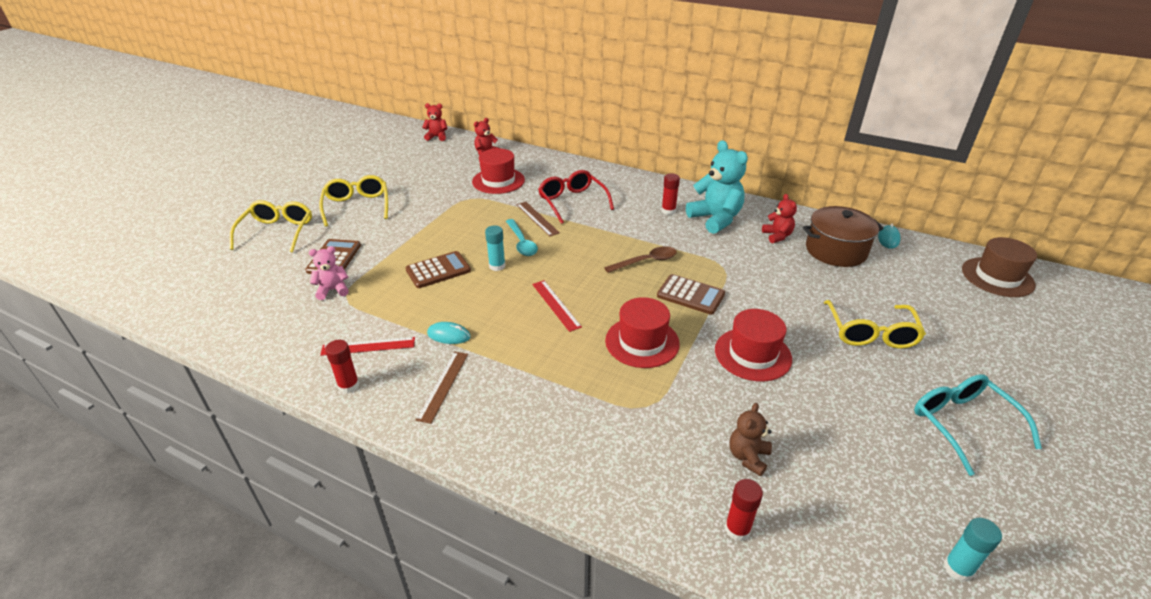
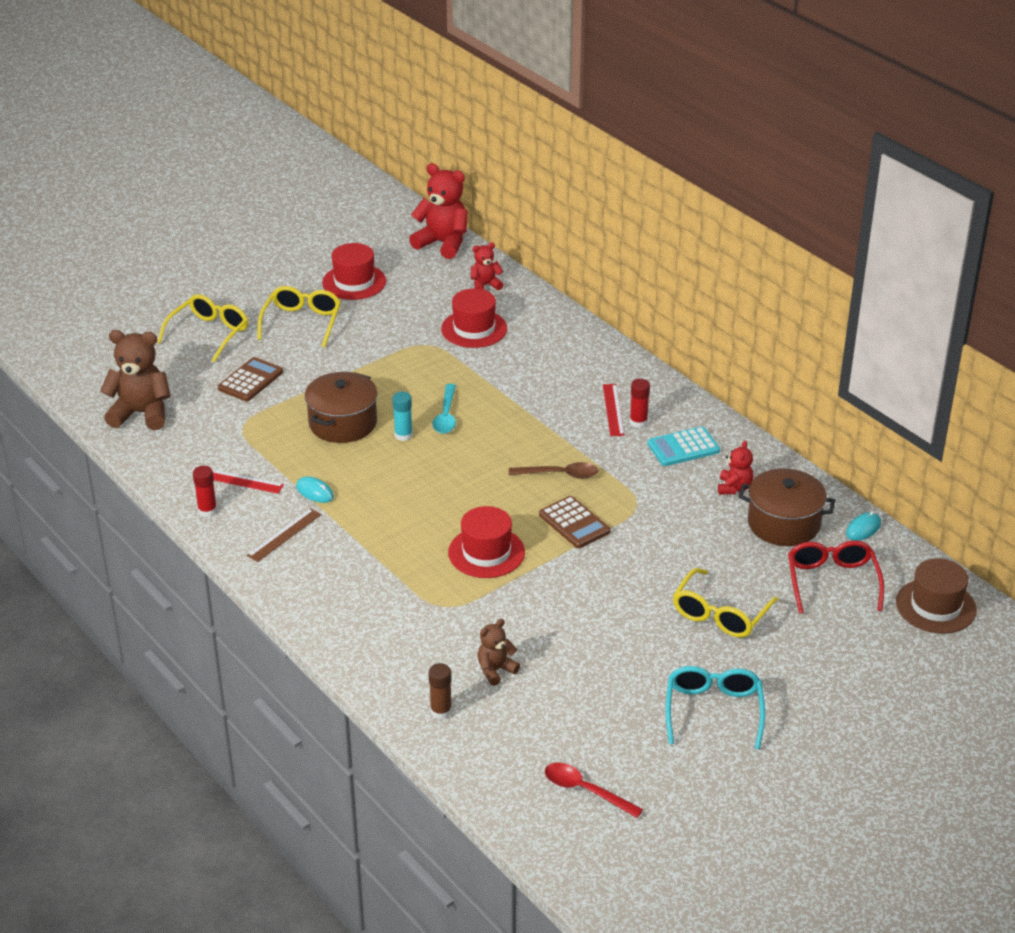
camera: 25 degrees right, 0 degrees up
pink teddy bear [309,246,349,300] -> none
brown calculator [406,251,471,288] -> brown pot [305,372,377,443]
red teddy bear [422,103,448,141] -> red teddy bear [409,163,468,259], size x1.86
brown ruler [516,202,560,236] -> none
red ruler [532,280,582,332] -> red ruler moved to [603,384,625,436]
red glasses [538,170,614,224] -> red glasses moved to [788,540,884,614]
turquoise teddy bear [686,140,748,234] -> turquoise calculator [648,427,720,466]
red hat [715,309,792,382] -> red hat moved to [322,243,386,300]
red glue stick [725,479,763,541] -> brown glue stick [429,663,452,719]
turquoise glue stick [943,518,1002,582] -> red spoon [545,763,643,818]
none -> brown teddy bear [100,330,170,430]

